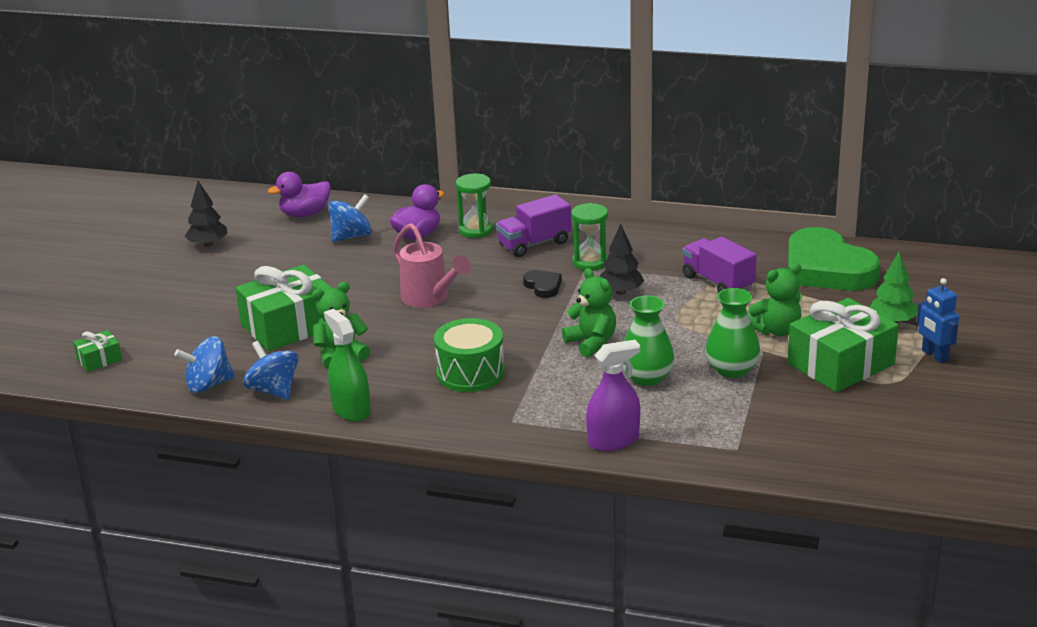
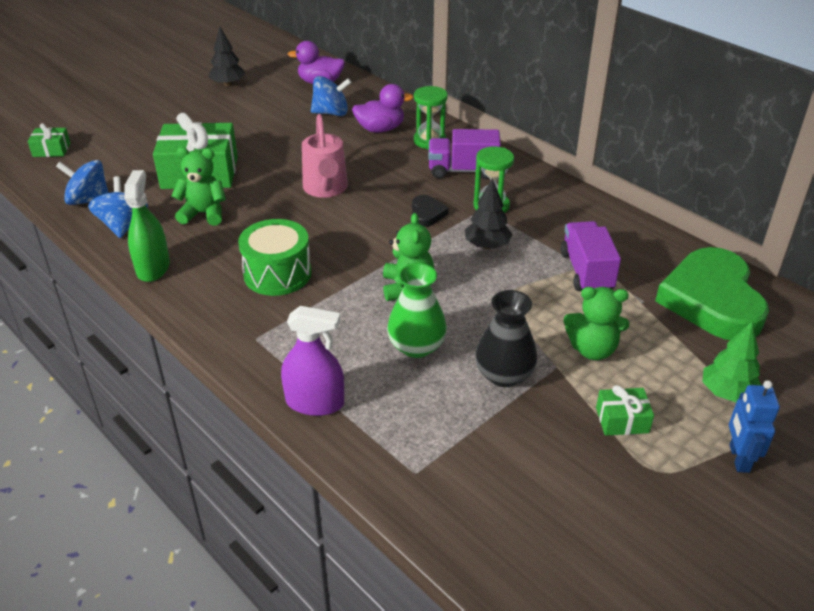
camera: 30 degrees right, 10 degrees up
green vase [705,288,760,378] -> black vase [475,290,537,387]
green gift [788,298,899,392] -> green gift [596,385,654,436], size x0.47

